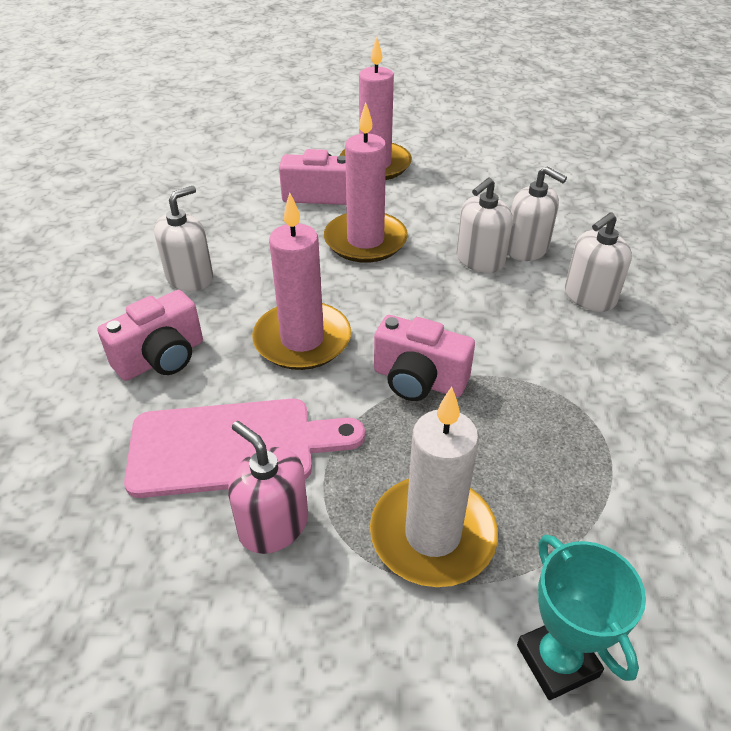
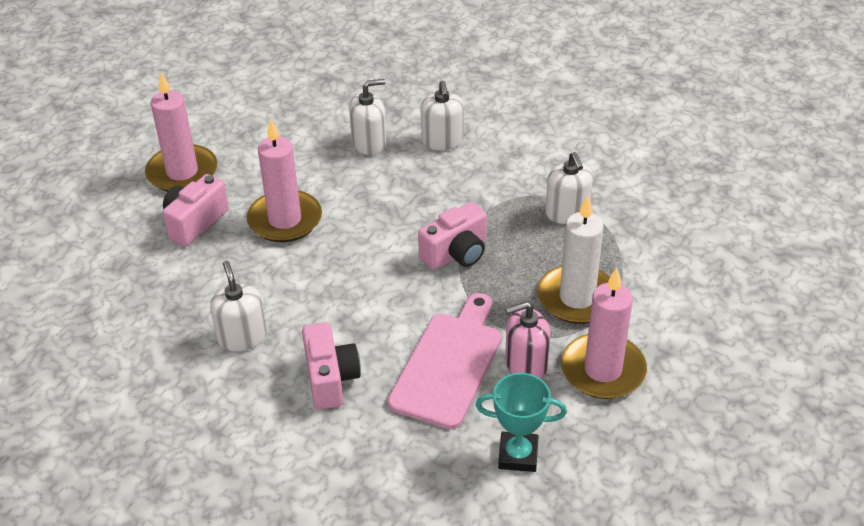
camera: 60 degrees left, 0 degrees up
pink candle [252,192,351,370] -> pink candle moved to [561,268,647,399]
white soap dispenser [456,178,513,273] -> white soap dispenser moved to [545,152,593,224]
turquoise trophy [517,534,646,700] -> turquoise trophy moved to [476,373,567,472]

